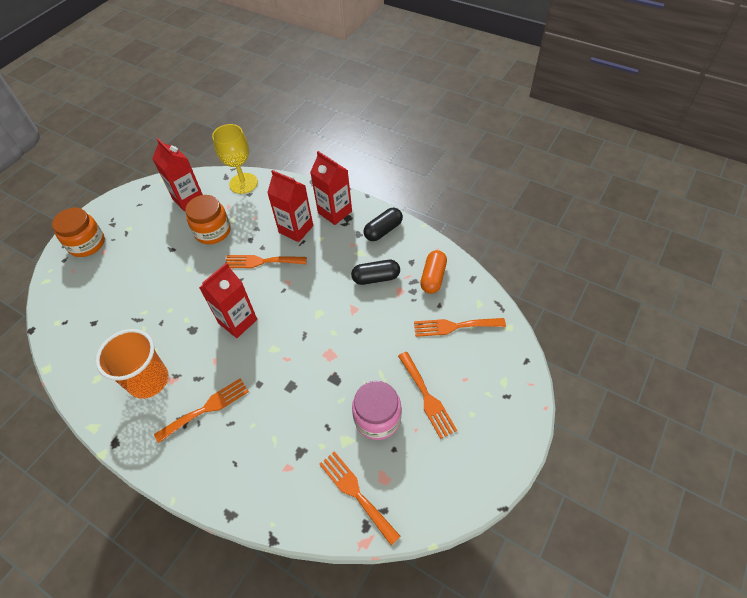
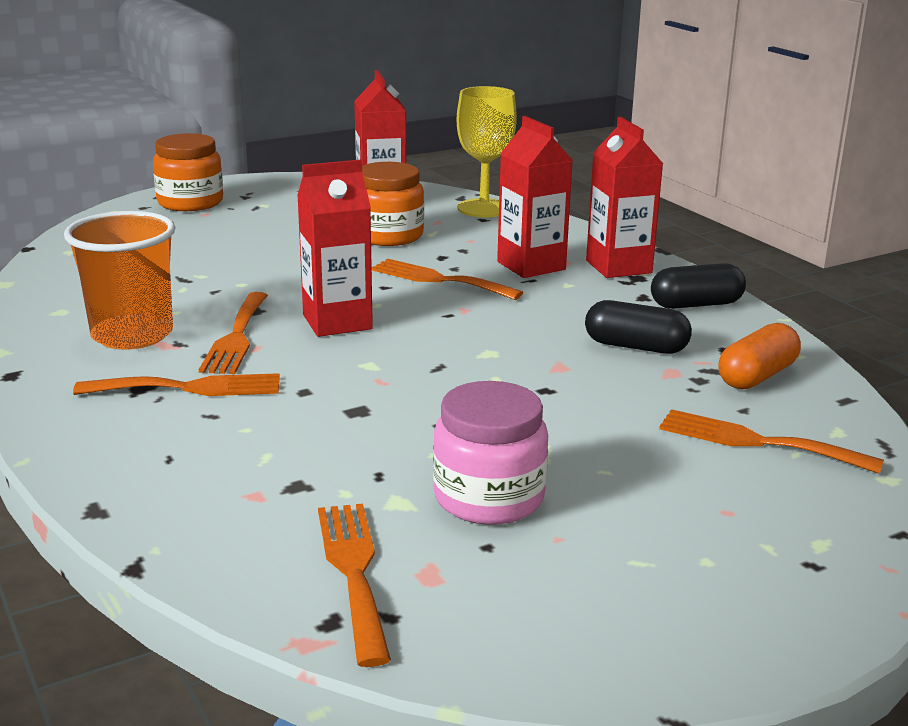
camera: 25 degrees right, 30 degrees down
orange fork [398,352,457,439] -> orange fork moved to [199,292,268,374]

